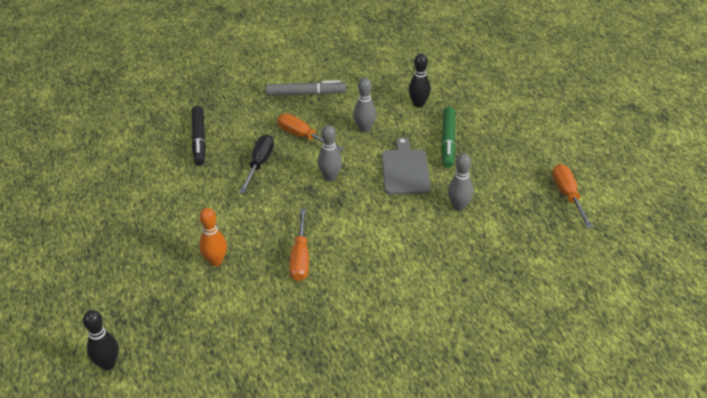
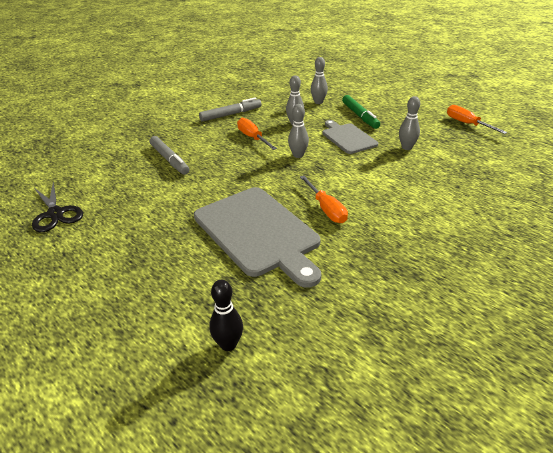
camera: 25 degrees left, 5 degrees down
black marker [192,106,206,166] -> grey marker [150,136,189,175]
orange bowling pin [199,208,227,266] -> grey cutting board [194,187,321,288]
black screwdriver [239,134,274,193] -> none
orange screwdriver [277,114,344,152] -> orange screwdriver turned 45 degrees clockwise [237,118,277,150]
black bowling pin [408,54,431,108] -> grey bowling pin [311,57,328,104]
none -> black scissors [32,182,83,232]

